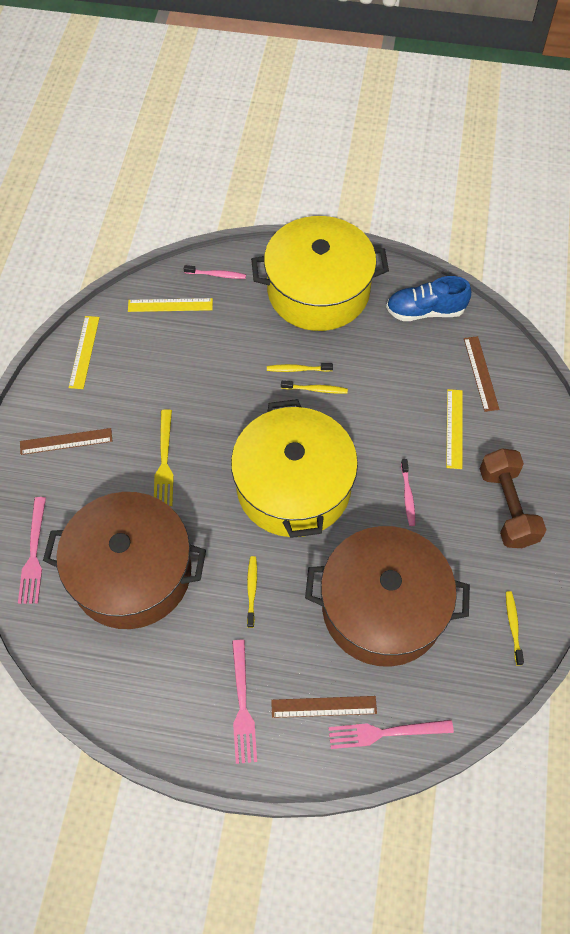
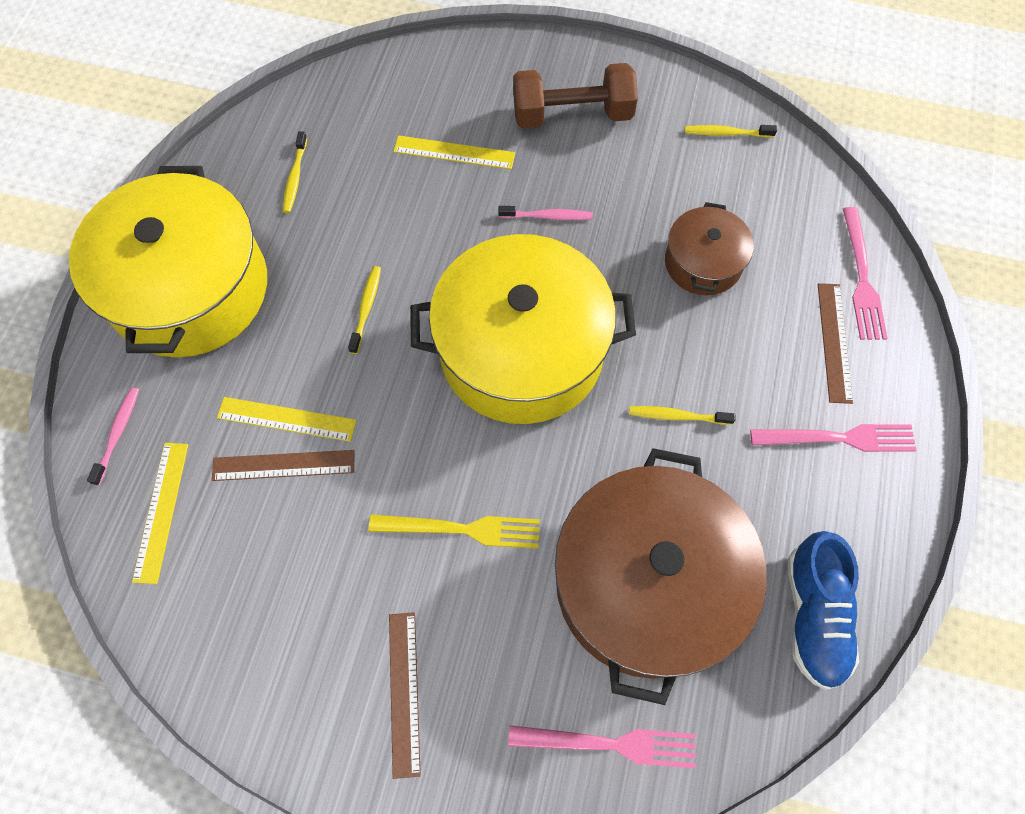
camera: 85 degrees left, 5 degrees up
yellow ruler [68,316,100,389] -> yellow ruler moved to [217,397,356,442]
yellow toothbrush [267,363,333,372] -> yellow toothbrush moved to [283,131,307,213]
brown pot [305,526,470,667] -> brown pot [665,202,754,295], size x0.50
blue shoe [386,276,471,321] -> blue shoe moved to [788,531,859,690]
brown ruler [464,336,499,412] -> brown ruler moved to [212,450,354,481]

